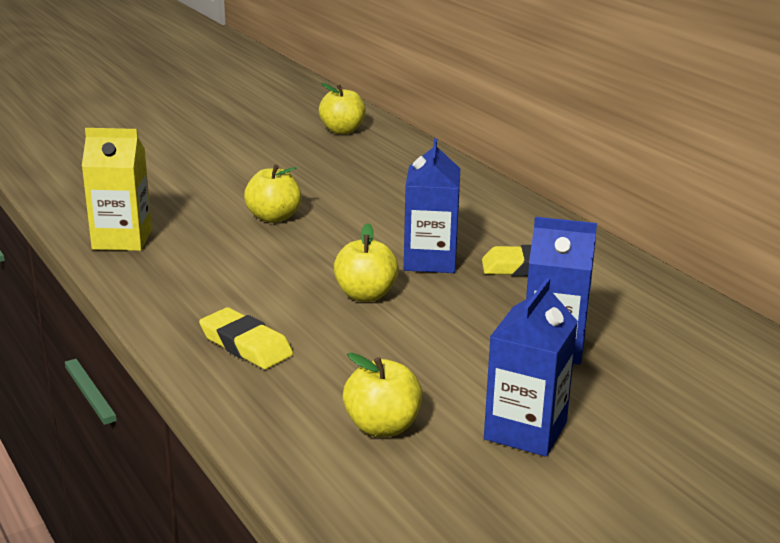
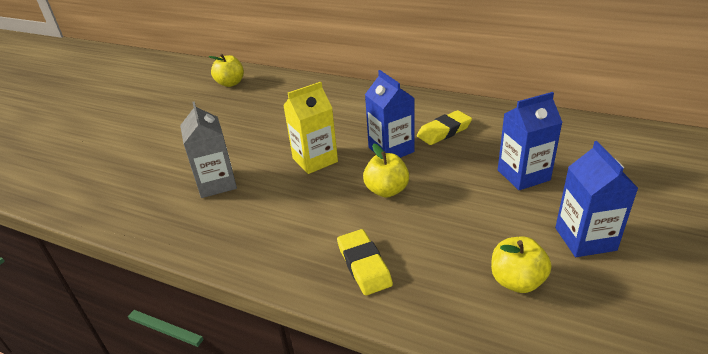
camera: 30 degrees left, 10 degrees up
yellow carton [82,128,152,251] -> yellow carton moved to [283,82,338,174]
yellow eraser [199,307,293,369] -> yellow eraser turned 60 degrees clockwise [337,229,393,296]
yellow apple [244,164,302,223] -> none
none -> grey carton [180,101,237,198]

